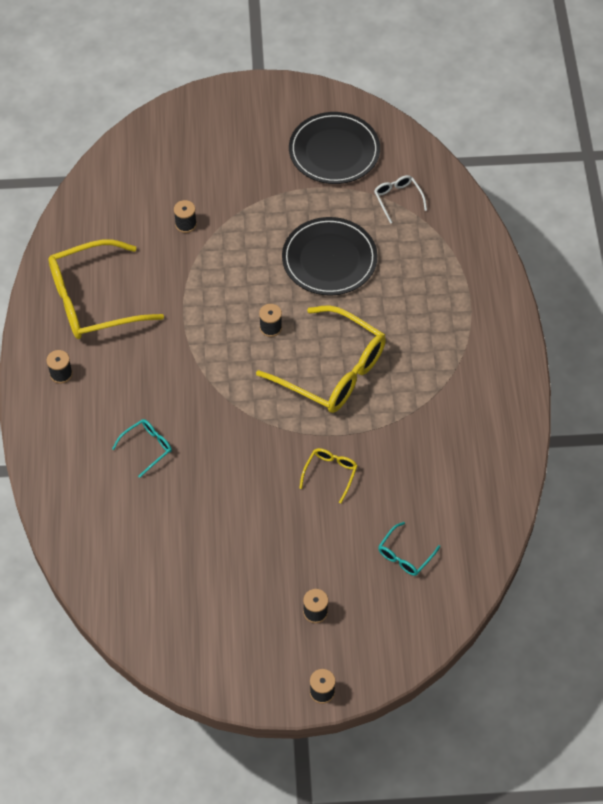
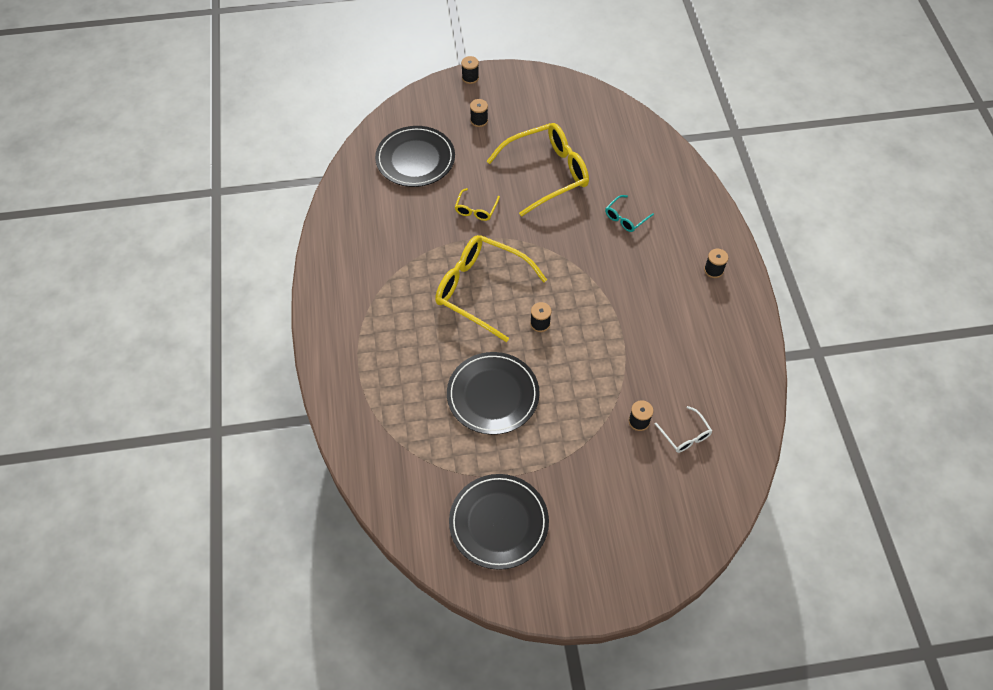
camera: 175 degrees right, 0 degrees up
yellow glasses [48,239,164,339] -> yellow glasses moved to [487,123,589,217]
white glasses [374,175,427,224] -> white glasses moved to [655,406,712,453]
turquoise glasses [378,522,440,576] -> black plate [375,126,455,187]

